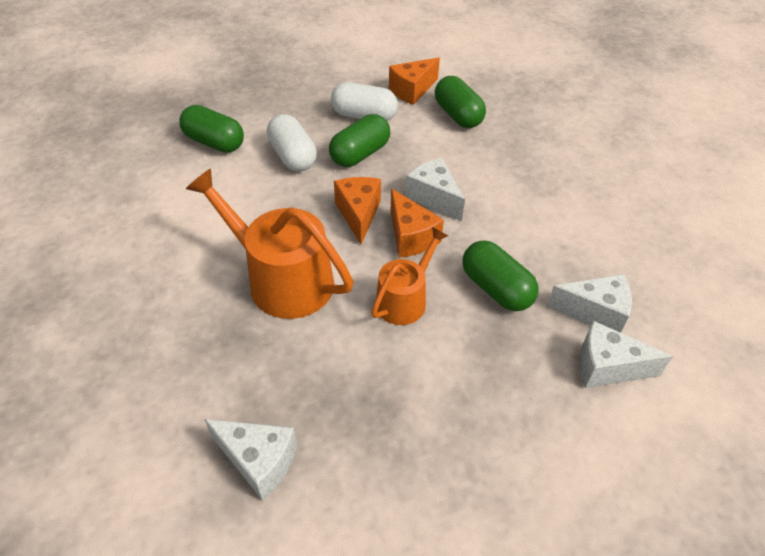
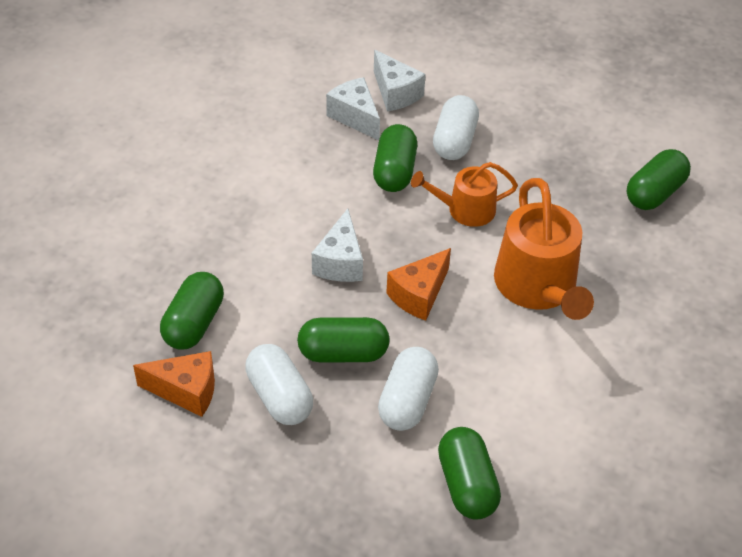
camera: 135 degrees left, 0 degrees up
white cheese [204,419,297,501] -> green capsule [627,149,691,210]
orange cheese [391,189,444,258] -> none
none -> white capsule [433,95,479,160]

